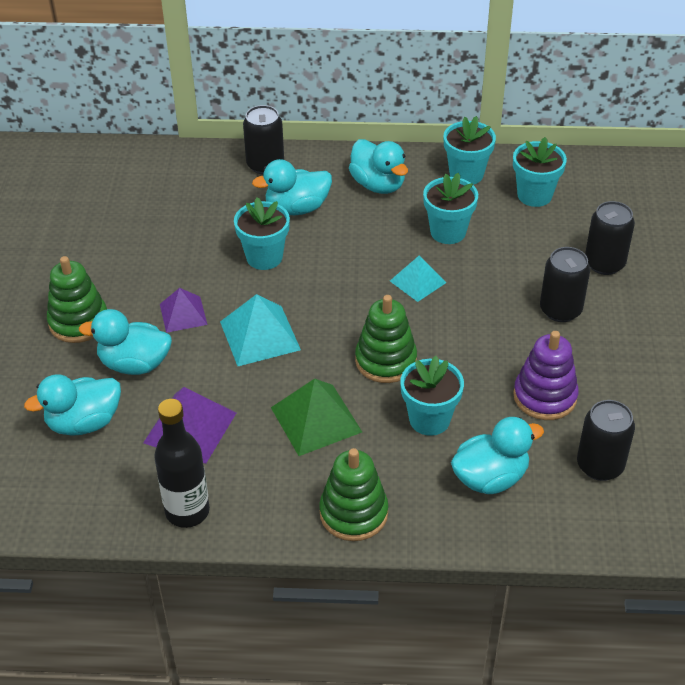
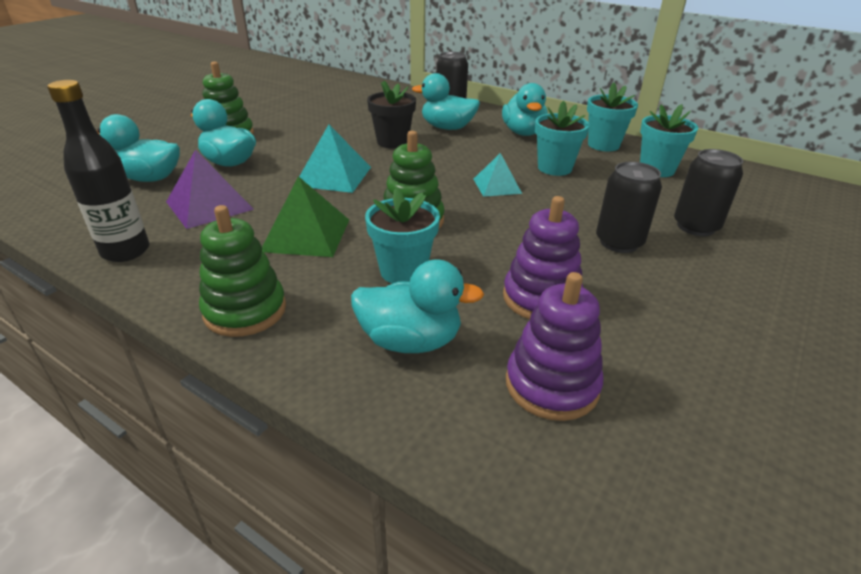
camera: 30 degrees right, 10 degrees down
purple pyramid [160,288,208,333] -> none
turquoise flower pot [234,197,290,270] -> black flower pot [367,81,416,148]
black can [577,400,635,481] -> purple stacking toy [506,272,603,421]

